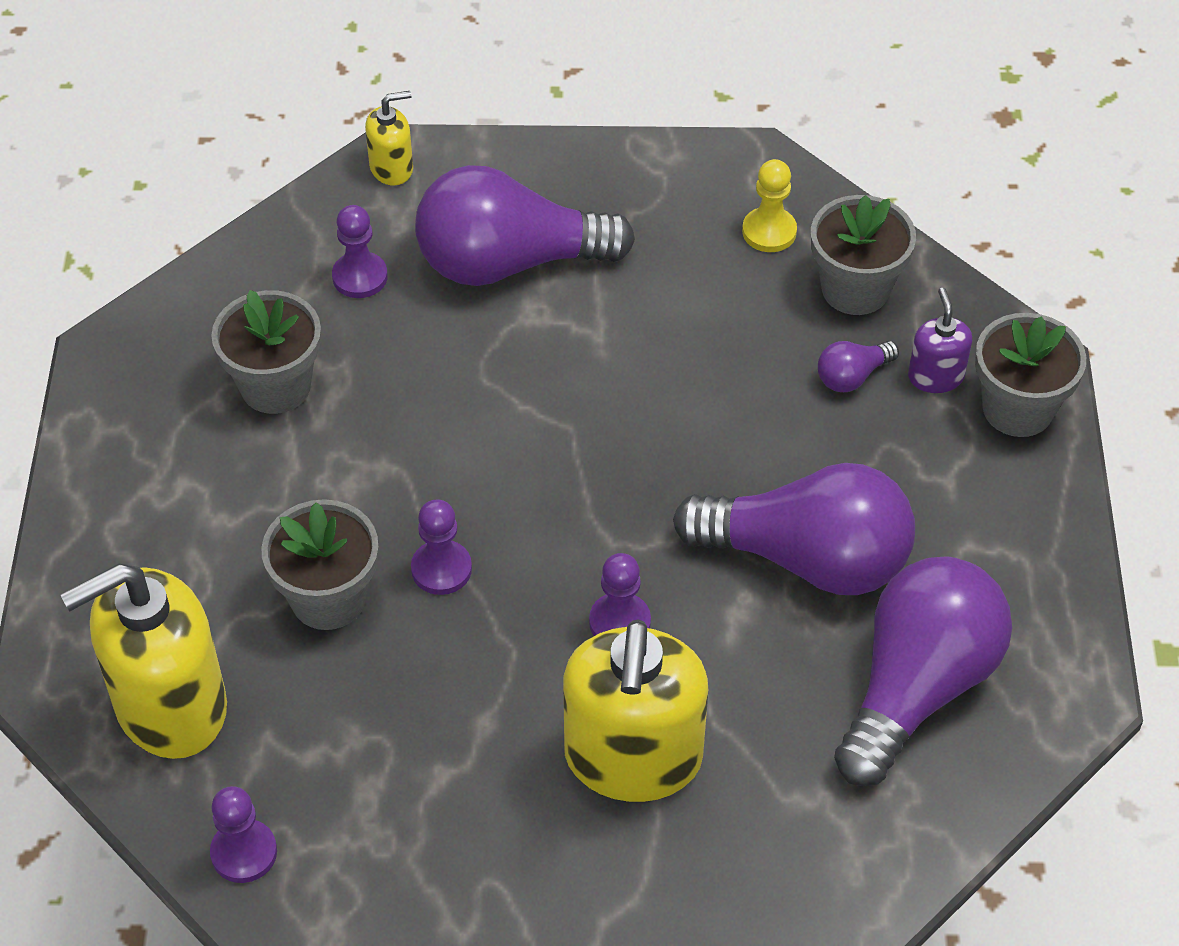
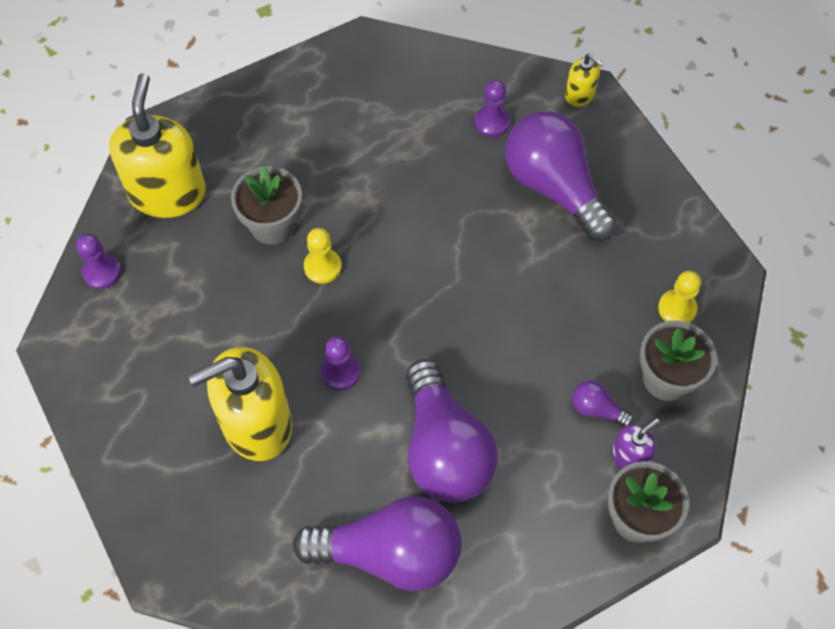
camera: 60 degrees right, 10 degrees up
yellow soap dispenser [61,564,227,759] -> yellow soap dispenser turned 60 degrees clockwise [109,73,206,218]
grey flower pot [211,290,321,414] -> none
purple pawn [411,499,472,595] -> yellow pawn [304,228,341,284]

